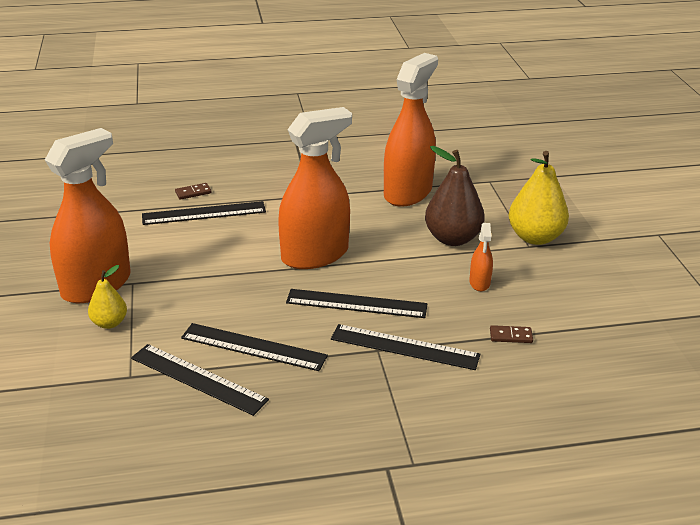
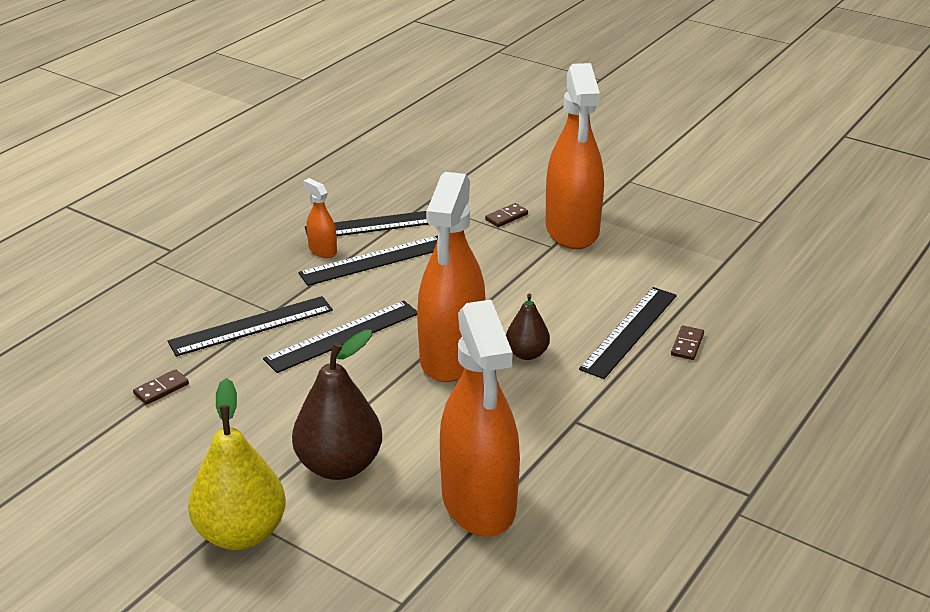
camera: 135 degrees right, 0 degrees up
yellow pear [88,265,127,329] -> brown domino [485,203,528,227]
orange spray bottle [469,223,493,291] -> orange spray bottle moved to [303,178,337,258]
none -> brown pear [506,294,550,360]

